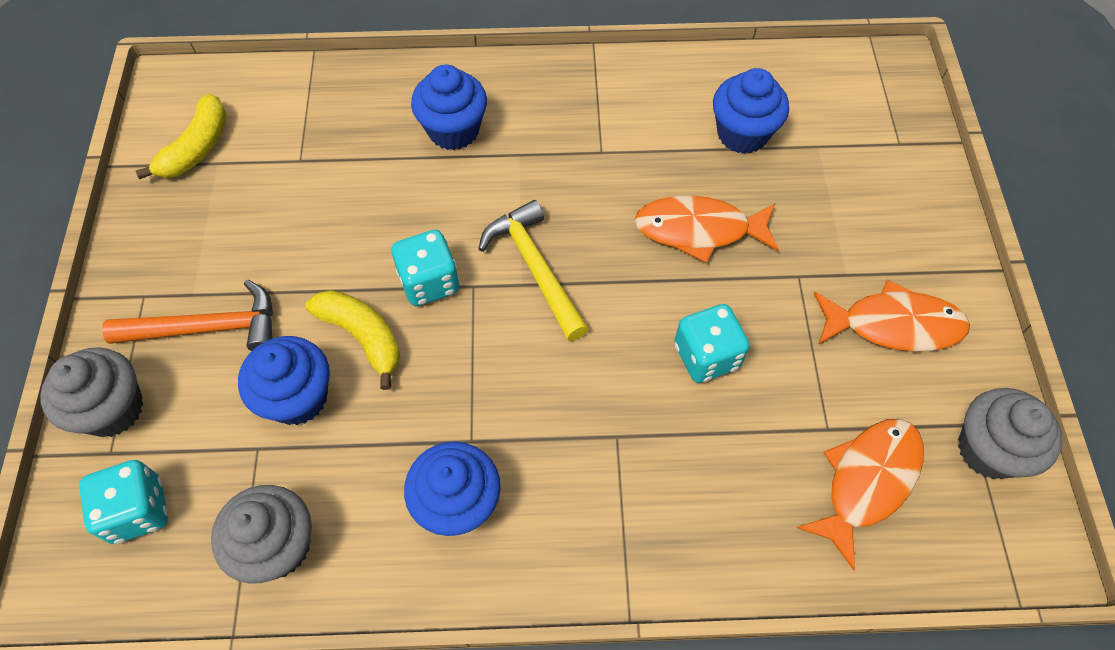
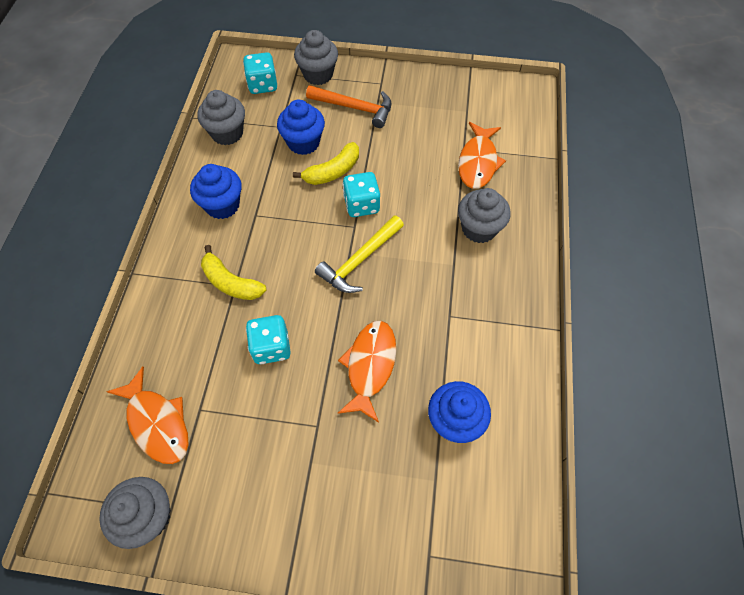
camera: 100 degrees right, 0 degrees up
orange hammer [102,280,273,351] -> orange hammer turned 75 degrees counterclockwise [306,85,392,128]
yellow banana [135,94,226,179] -> yellow banana moved to [201,245,266,300]
blue cupcake [411,65,487,150] -> grey cupcake [458,188,511,243]
yellow hammer [478,200,589,341] -> yellow hammer turned 150 degrees clockwise [315,215,404,293]
orange fish [813,279,970,351] -> orange fish moved to [458,122,506,189]

